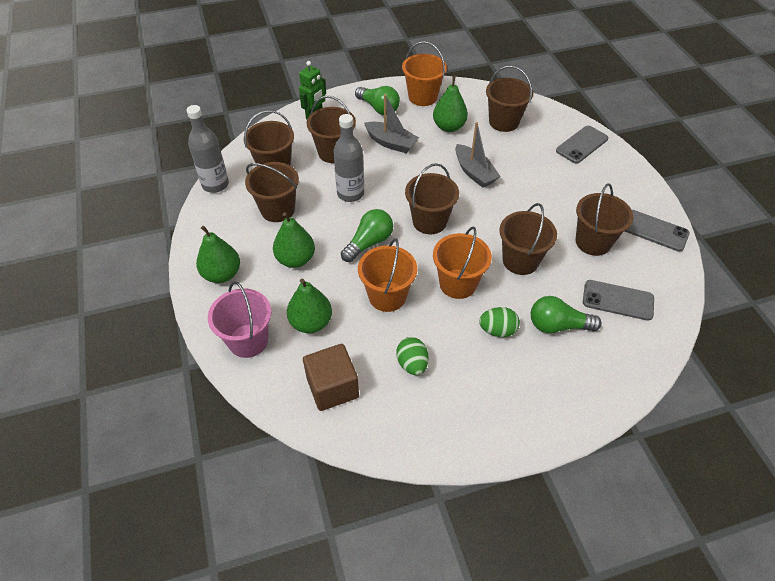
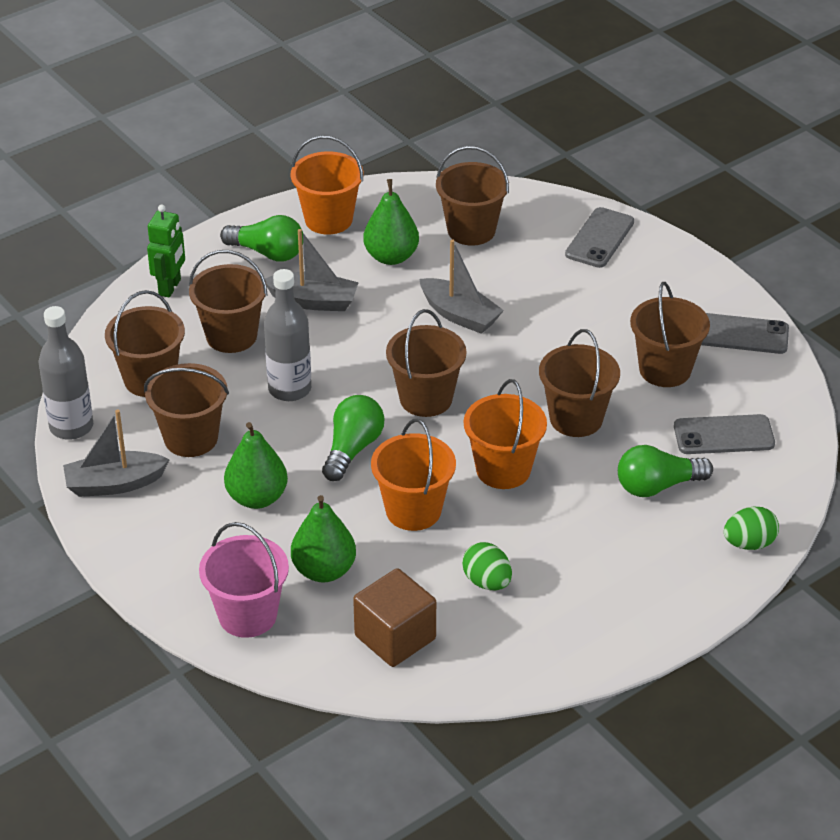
camera: 20 degrees left, 10 degrees down
green pear [196,226,240,283] -> none
green egg [479,307,520,337] -> green egg moved to [724,506,779,550]
none -> grey boat [63,410,170,497]

